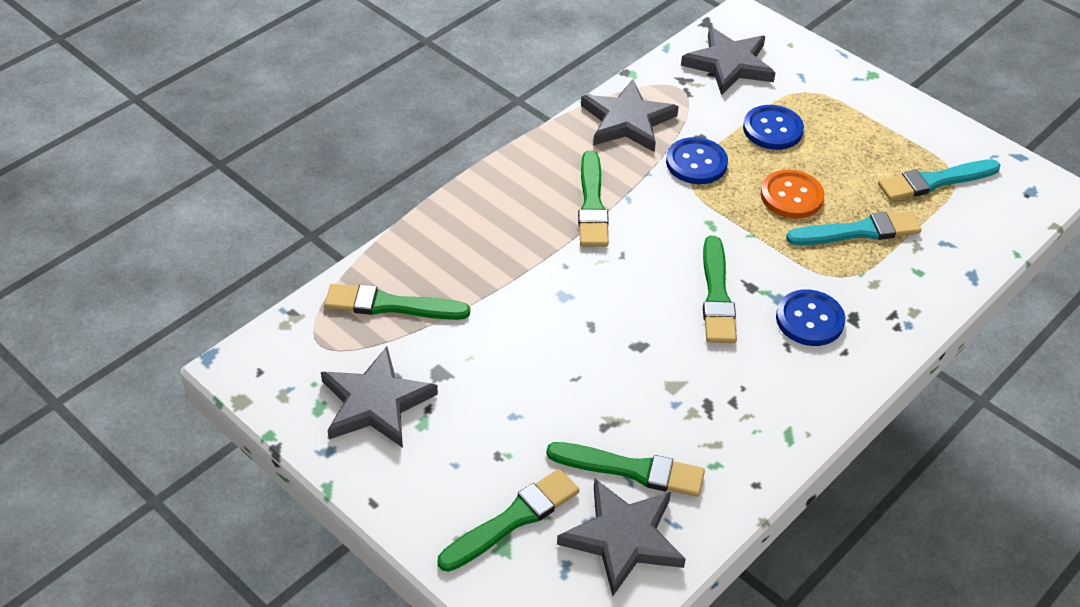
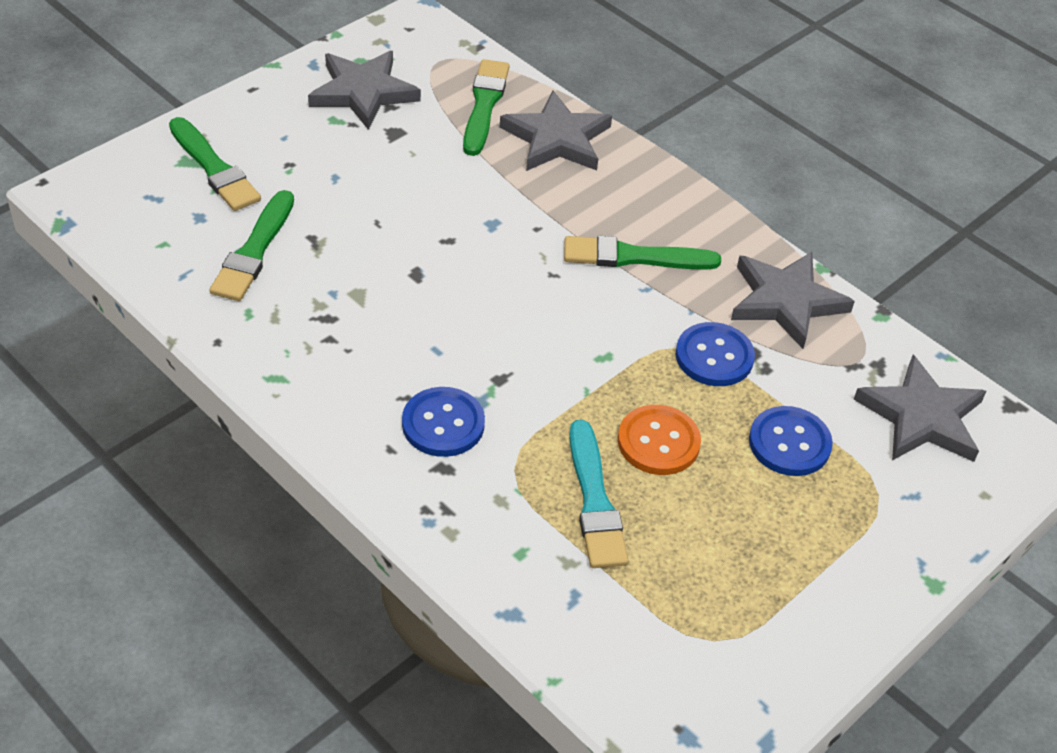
camera: 90 degrees right, 0 degrees up
grey star [557,478,686,596] -> grey star moved to [500,91,612,171]
green brush [703,236,737,343] -> none
turquoise brush [878,159,1000,201] -> none

